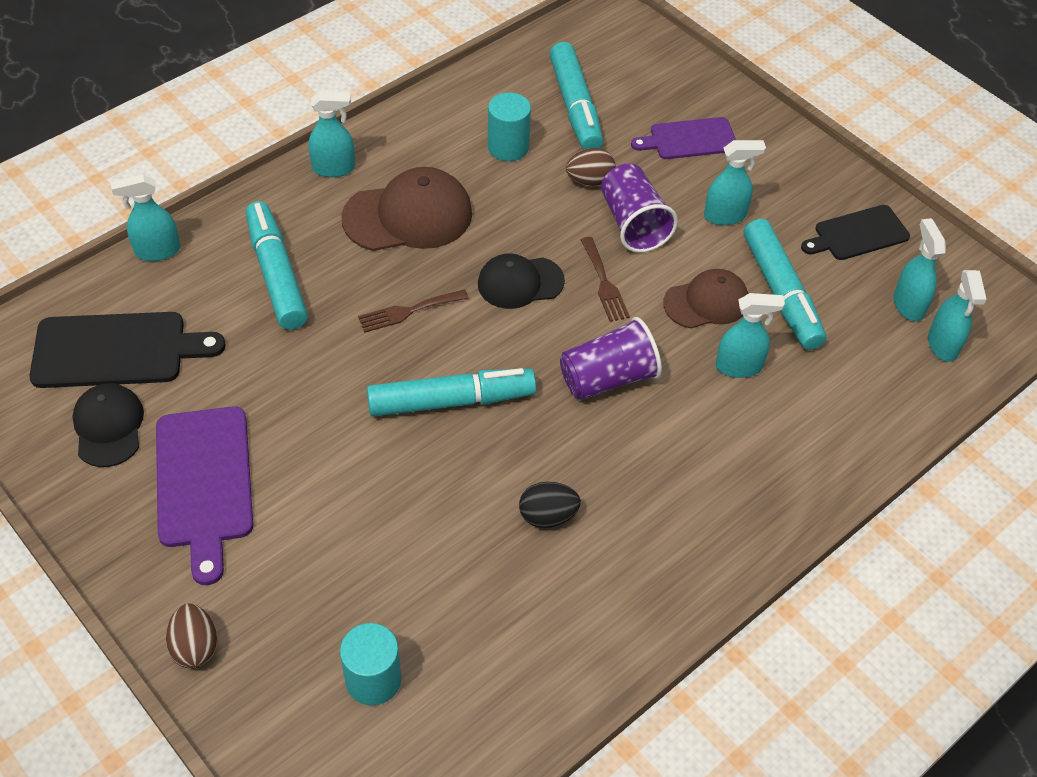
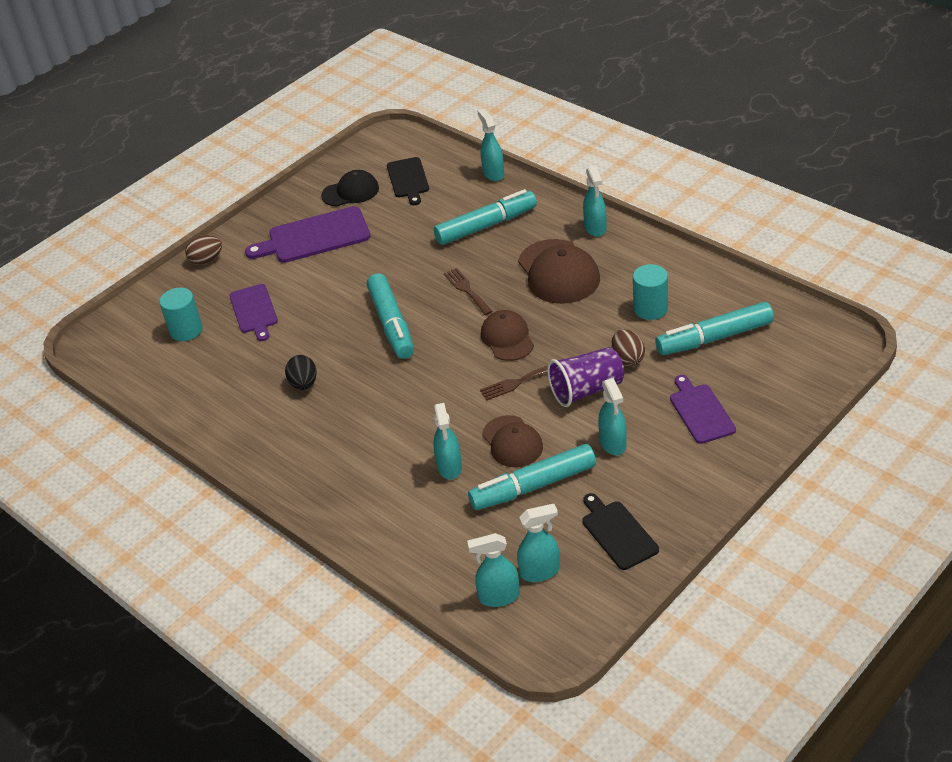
camera: 90 degrees right, 10 degrees down
black cutting board [29,312,226,388] -> black cutting board [387,157,429,205], size x0.64
black cap [478,253,565,309] -> brown cap [481,310,534,361]
purple cup [560,317,662,400] -> none
none -> purple cutting board [229,284,278,341]

